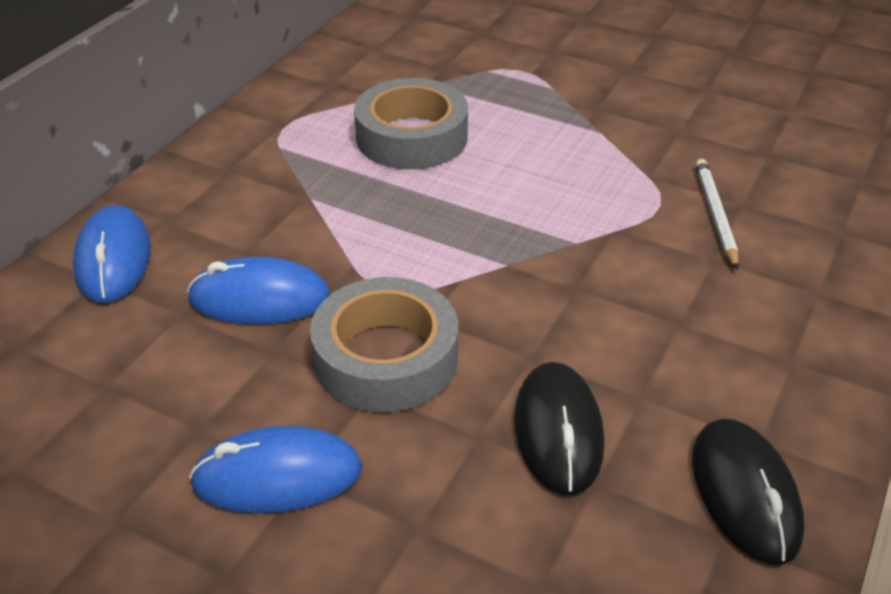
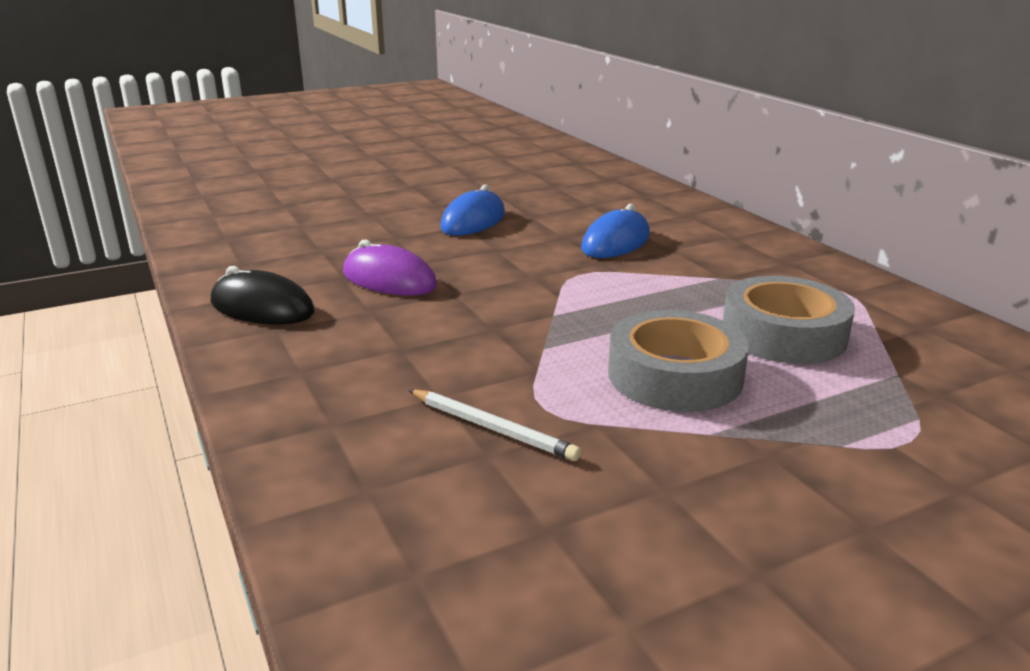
camera: 125 degrees right, 15 degrees down
blue mouse [73,205,151,303] -> none
grey tape [310,277,458,412] -> grey tape moved to [608,310,749,412]
black mouse [514,362,604,496] -> purple mouse [343,239,437,295]

